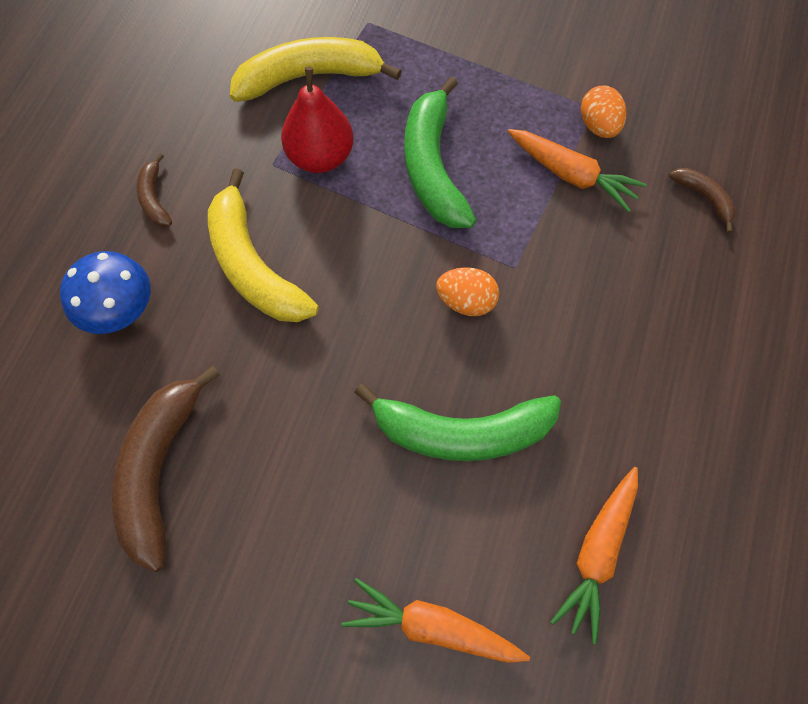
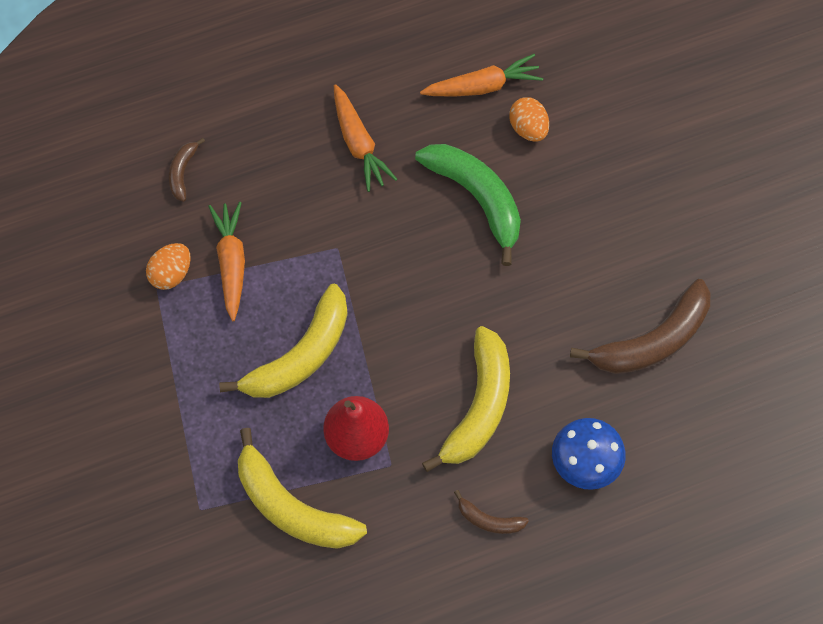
camera: 130 degrees left, 0 degrees up
brown banana [137,153,172,227] -> brown banana turned 75 degrees clockwise [454,490,529,534]
orange carrot [342,578,530,663] -> orange carrot moved to [334,84,398,192]
green banana [404,77,476,228] -> yellow banana [219,284,348,398]
orange egg [436,267,499,316] -> orange egg moved to [509,97,549,142]

